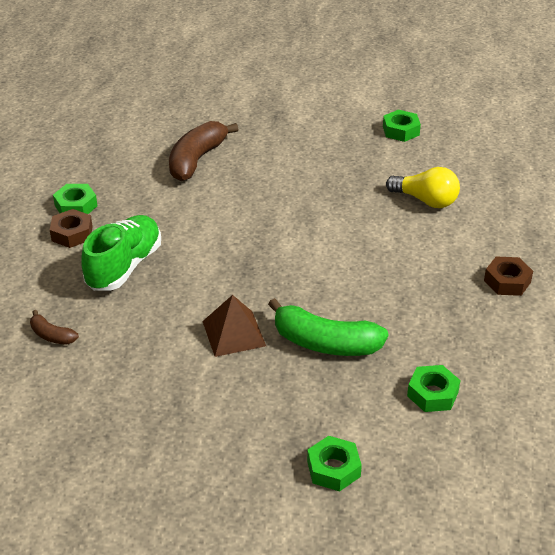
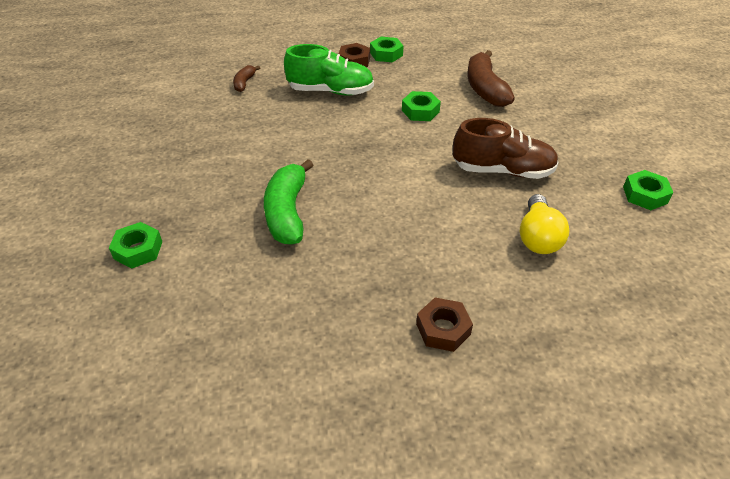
camera: 70 degrees right, 5 degrees up
brown banana [169,121,239,181] -> brown banana turned 105 degrees counterclockwise [467,50,515,107]
brown pyramid [202,295,266,357] -> none
green nut [407,365,461,412] -> green nut moved to [402,91,441,121]
none -> brown shoe [453,118,559,179]

